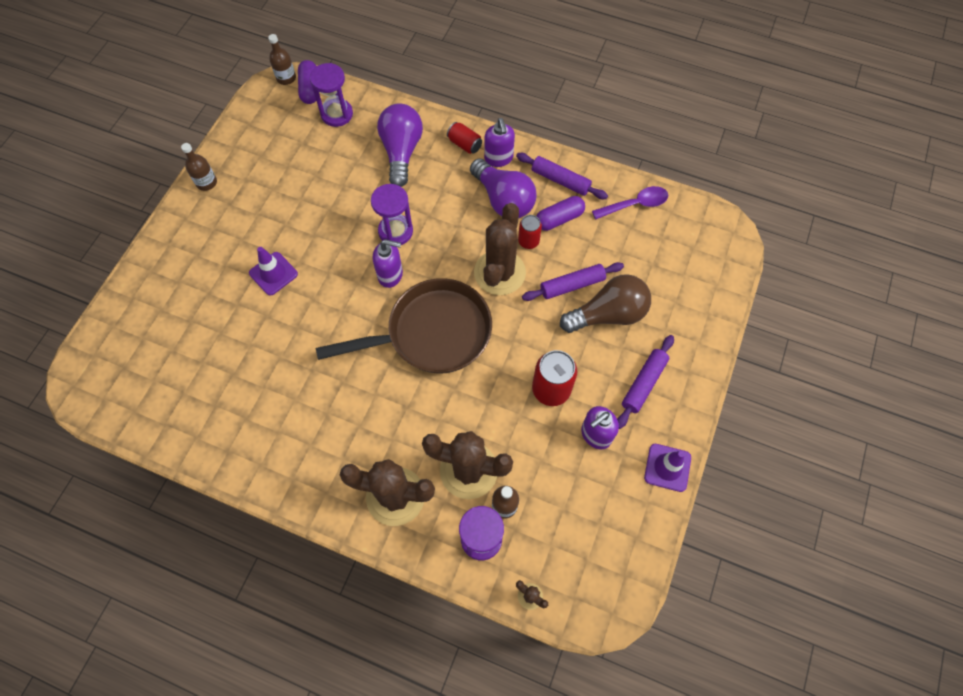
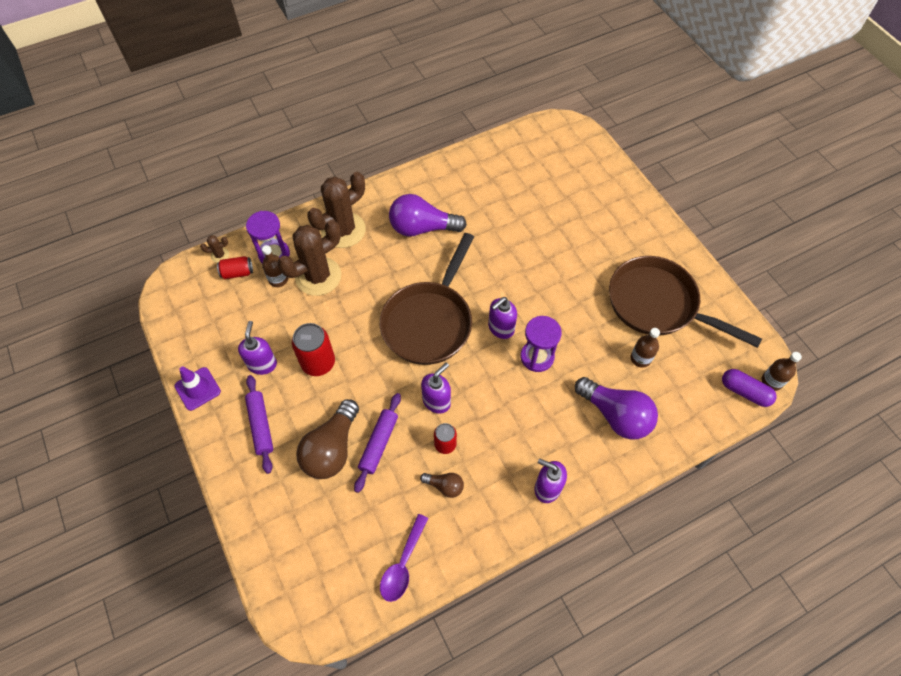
camera: 130 degrees right, 5 degrees down
brown bottle [181,143,217,191] -> brown bottle moved to [631,328,660,368]
purple traffic cone [249,247,298,296] -> none
purple hourglass [310,63,353,127] -> none
red can [447,122,482,154] -> red can moved to [217,256,253,279]
purple light bulb [470,159,537,218] -> purple light bulb moved to [389,194,467,237]
brown cactus [474,203,526,295] -> purple soap dispenser [421,363,451,414]
purple rolling pin [516,153,608,199] -> none
purple capsule [536,196,585,231] -> brown light bulb [420,473,464,498]
none -> brown pan [609,256,762,348]

